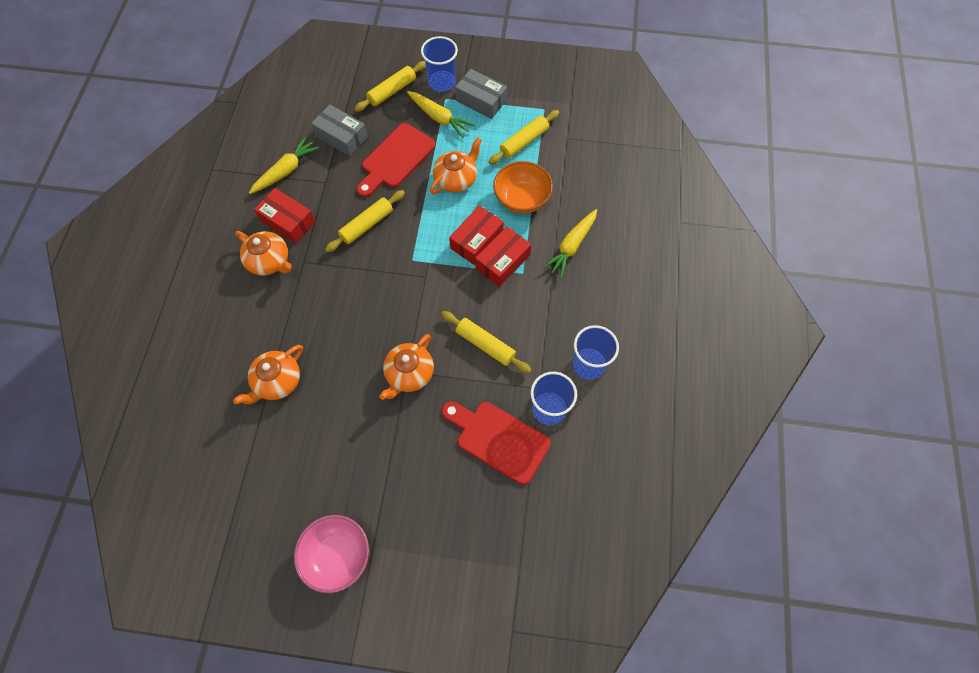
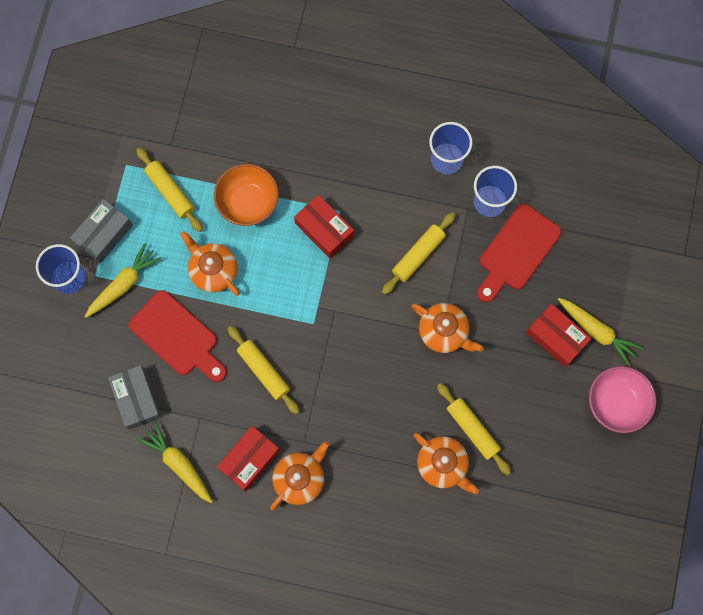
camera: 85 degrees left, 10 degrees up
grey box [311,104,368,156] -> grey box turned 60 degrees counterclockwise [108,365,162,430]
yellow rolling pin [354,61,426,112] -> yellow rolling pin moved to [437,383,511,475]
red box [449,205,504,265] -> red box moved to [526,304,591,367]
yellow carrot [542,209,597,279] -> yellow carrot moved to [558,298,643,366]

